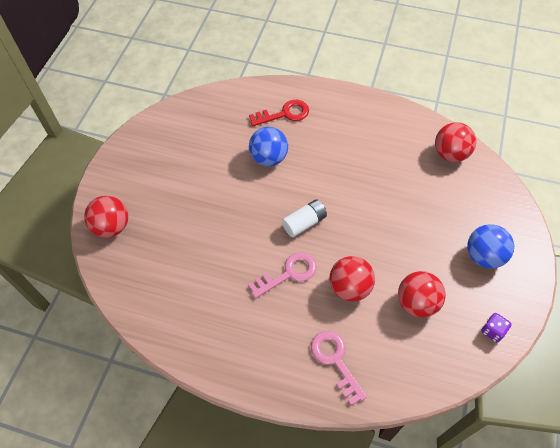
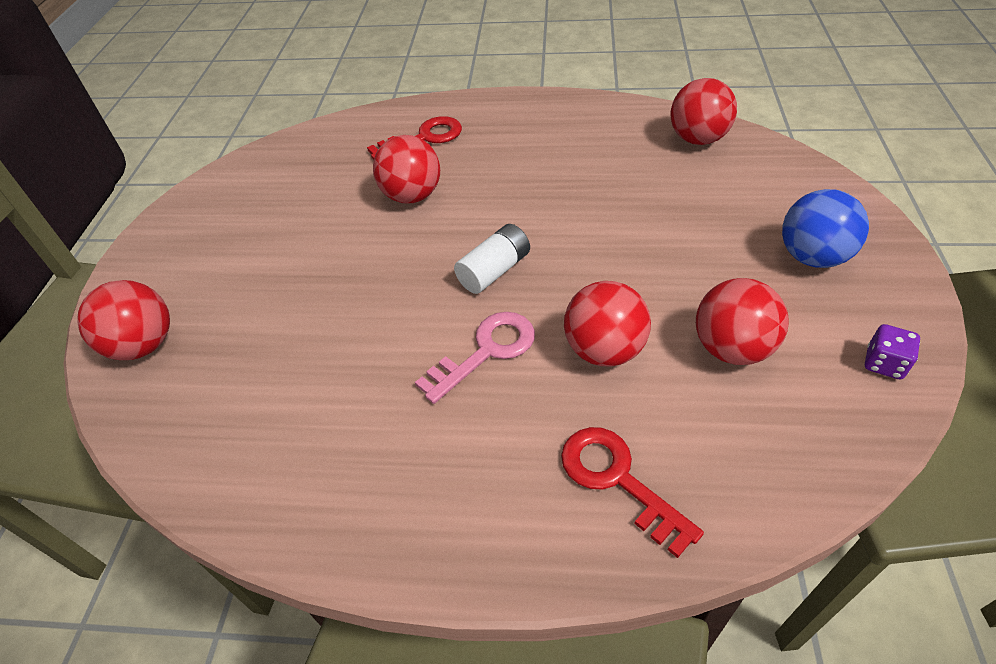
camera: 10 degrees left, 10 degrees down
blue ball [249,127,288,166] -> red ball [373,135,440,203]
pink key [311,331,367,405] -> red key [561,427,704,558]

